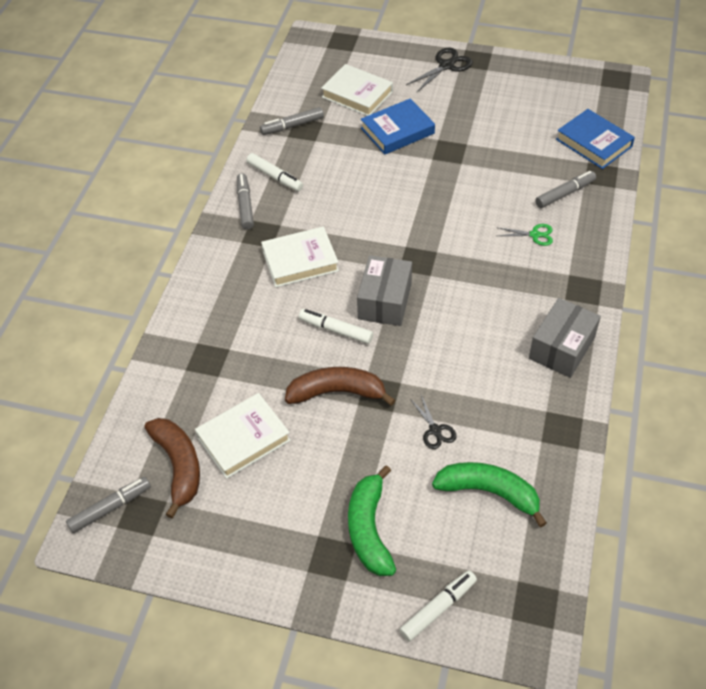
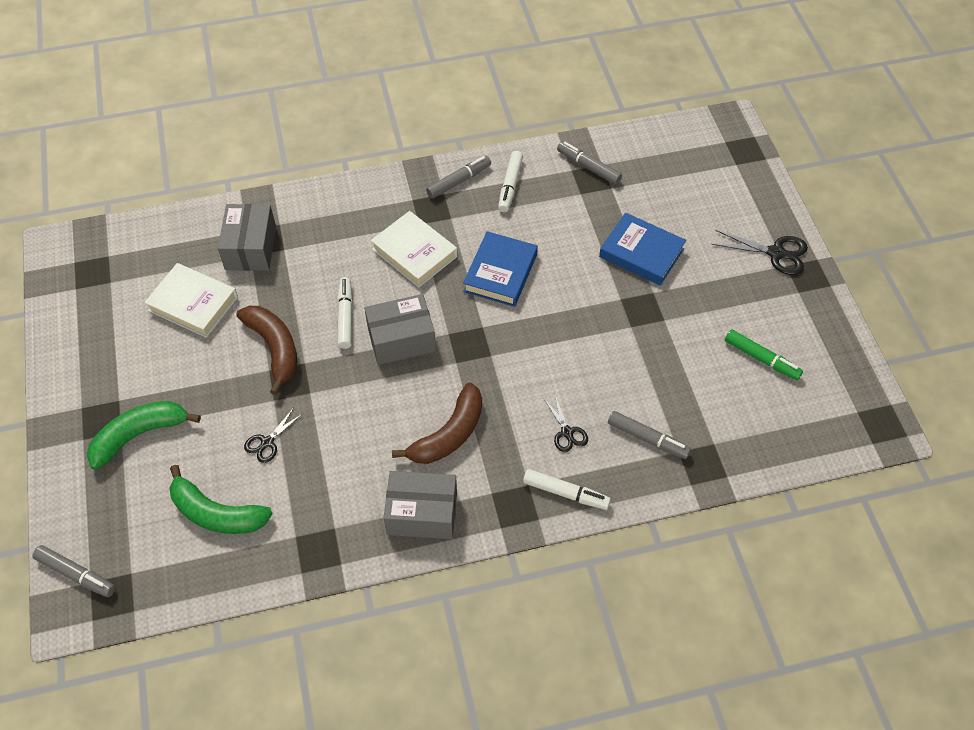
camera: 60 degrees right, 5 degrees up
grey marker [66,477,151,533] -> grey marker moved to [32,545,115,597]
brown banana [144,418,200,519] -> brown banana moved to [392,382,482,464]
white book [321,64,393,116] -> none
white marker [399,570,477,642] -> white marker moved to [523,469,611,510]
green banana [432,462,547,527] -> green banana turned 120 degrees clockwise [169,465,273,534]
green scissors [498,224,553,246] -> black scissors [544,395,588,452]
blue book [556,109,635,169] -> blue book moved to [463,231,538,307]
none -> grey box [218,204,276,271]
none -> green marker [725,329,803,380]

